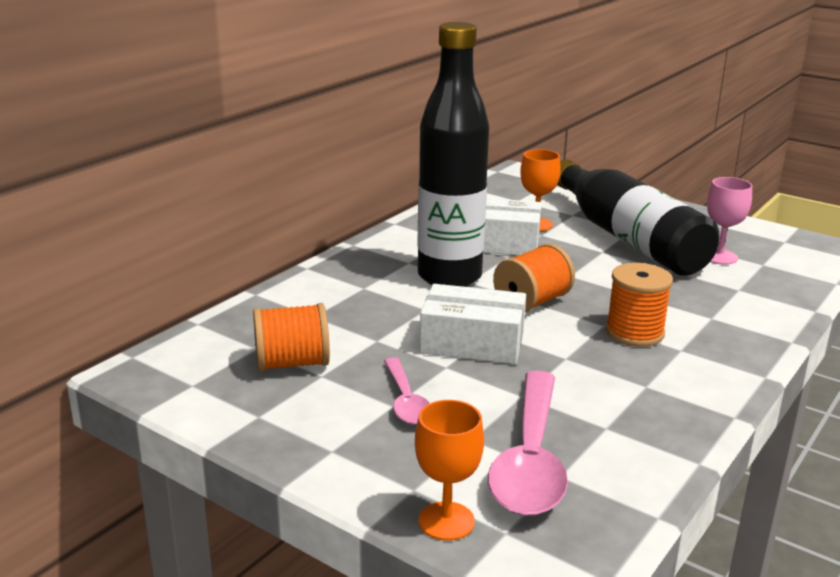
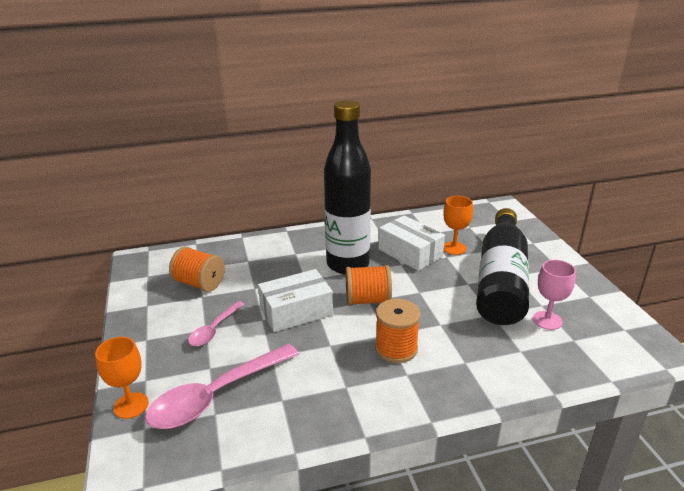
camera: 40 degrees right, 5 degrees up
white box [420,284,526,364] -> white box turned 75 degrees counterclockwise [258,269,333,332]

